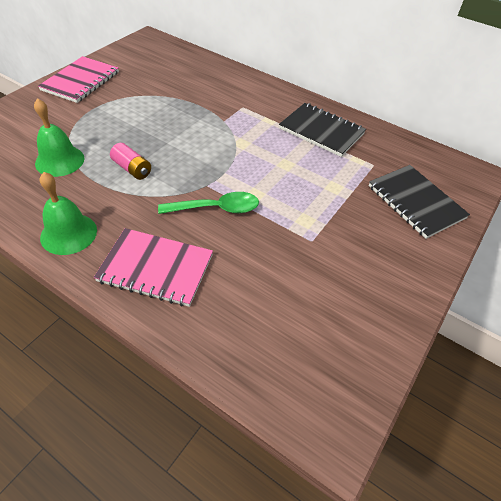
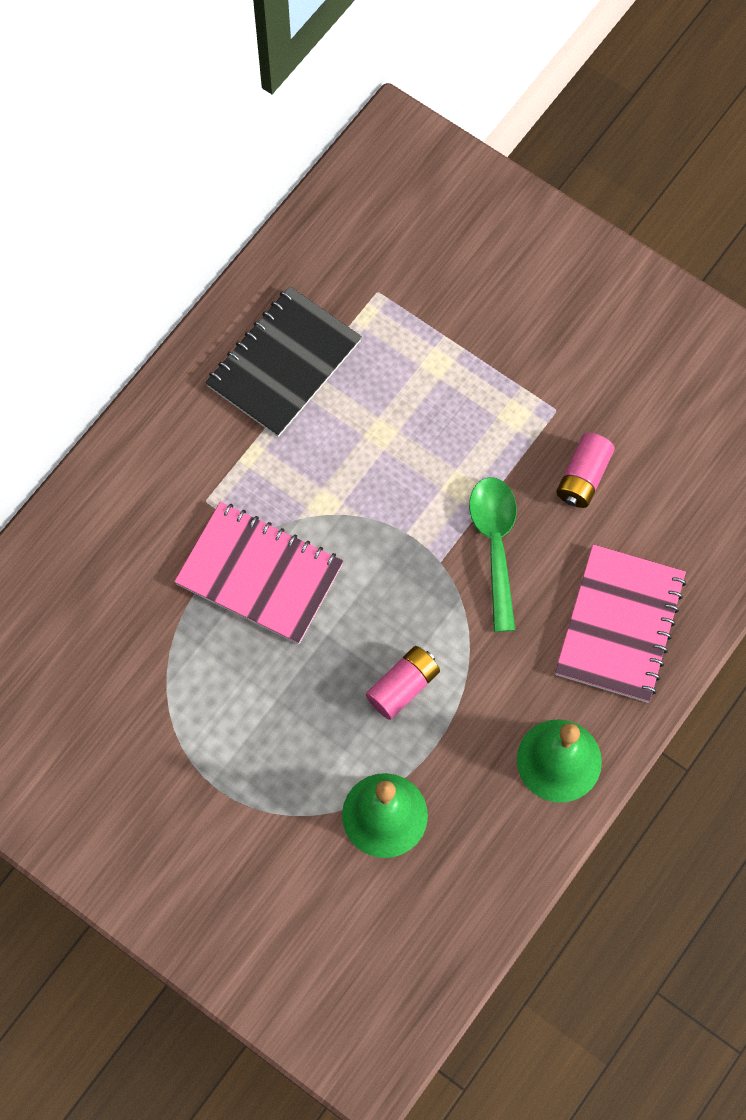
camera: 85 degrees left, 20 degrees up
pink notebook [38,56,119,103] -> pink notebook moved to [174,502,344,644]
black notebook [369,165,470,239] -> none
none -> pink battery [556,433,615,508]

